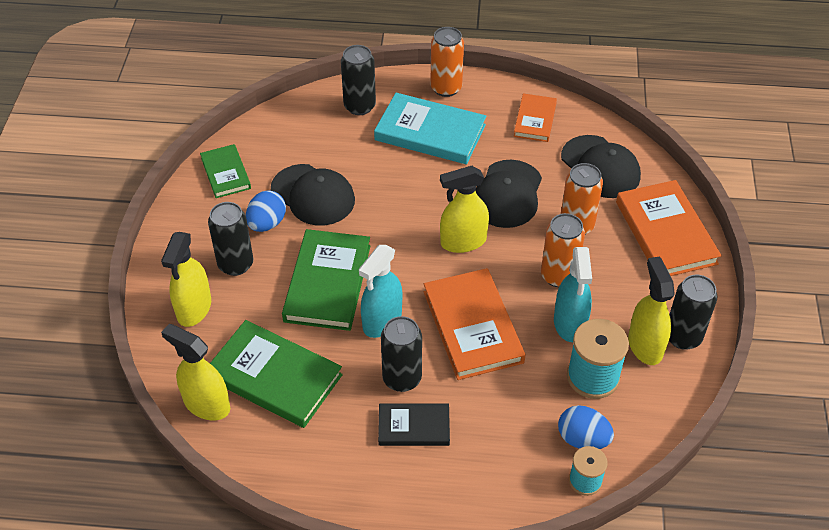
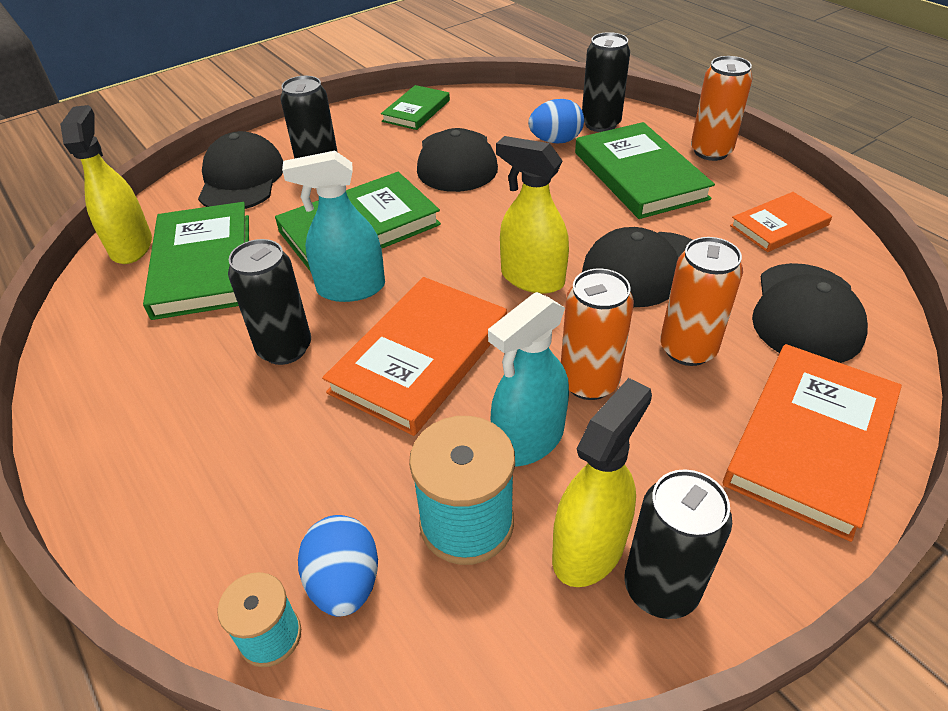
camera: 50 degrees right, 5 degrees down
yellow spray bottle [161,232,211,327] -> black cap [198,131,283,209]
blue egg [246,190,286,232] -> blue egg moved to [528,99,584,144]
turquoise book [374,93,486,164] -> green book [575,122,715,219]
black book [378,403,450,446] -> none

